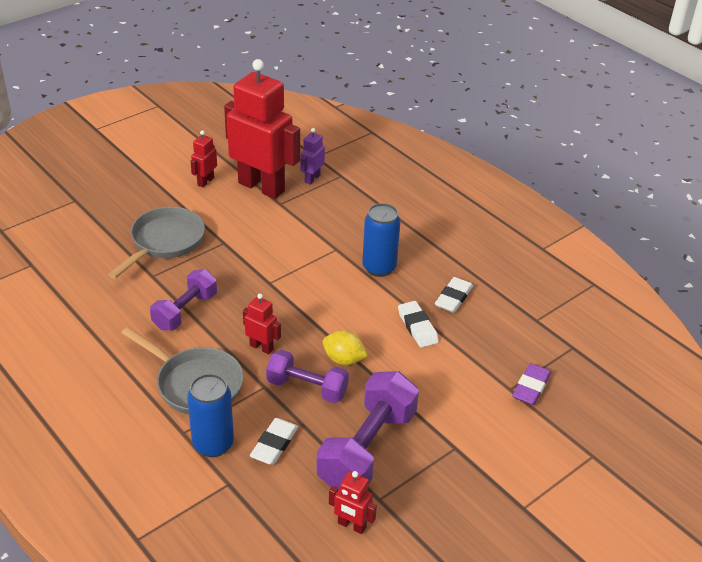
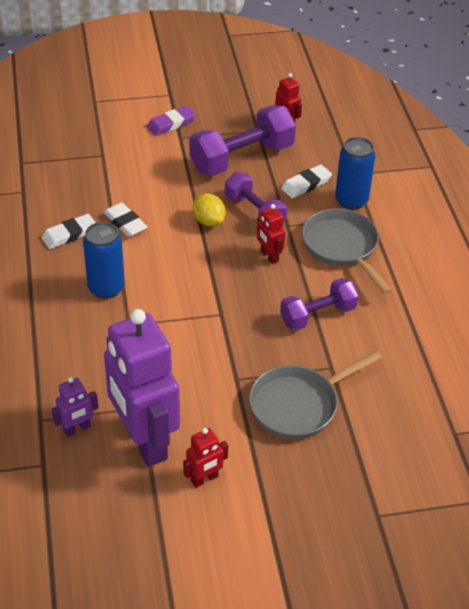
camera: 150 degrees left, 5 degrees up
red robot [224,59,300,199] -> purple robot [104,309,180,467]
white eraser [398,301,439,348] -> white eraser turned 45 degrees counterclockwise [103,202,148,237]
purple eraser [512,363,551,405] -> purple eraser moved to [147,106,196,136]

